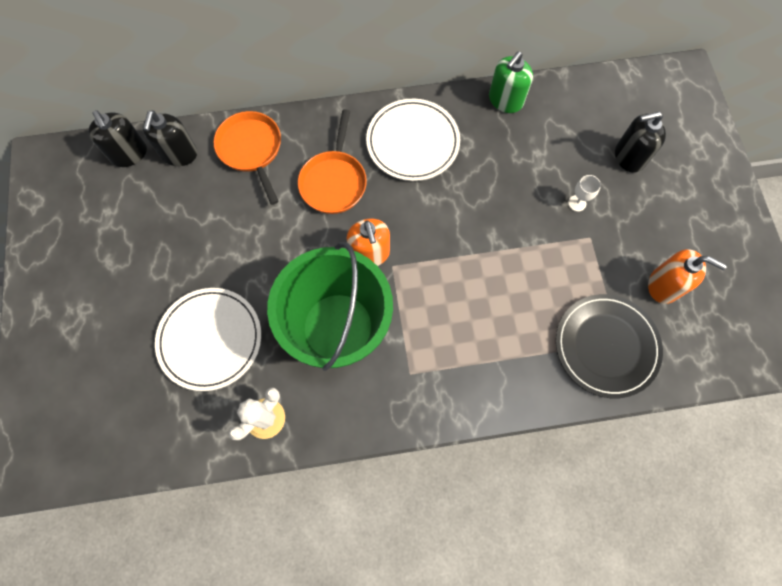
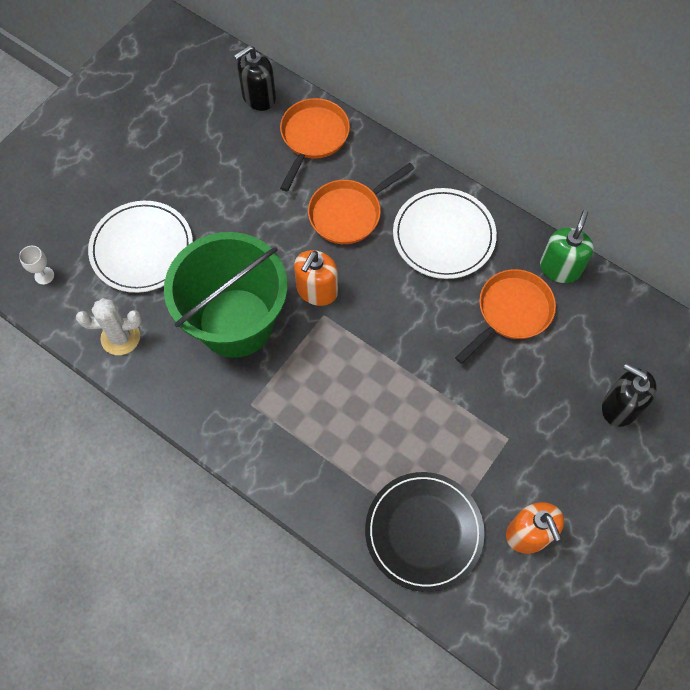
camera: 45 degrees right, 5 degrees down
black soap dispenser [88,110,147,167] -> none
green soap dispenser [489,51,533,113] -> green soap dispenser turned 120 degrees clockwise [540,210,594,283]
white goblet [568,175,601,212] -> white goblet moved to [19,246,54,285]
none -> orange pan [455,269,556,364]

